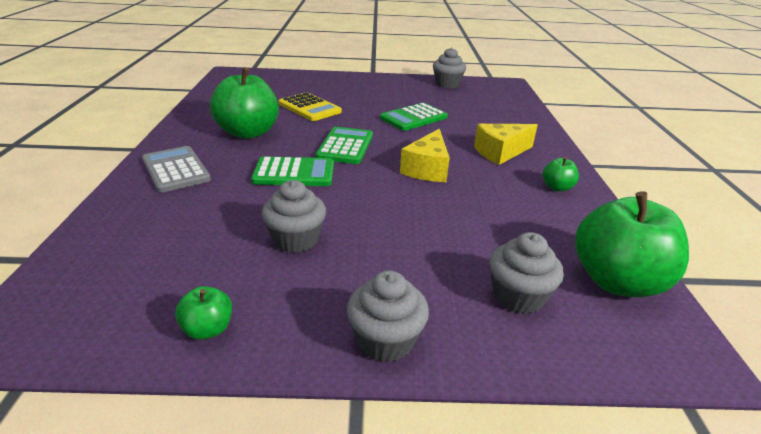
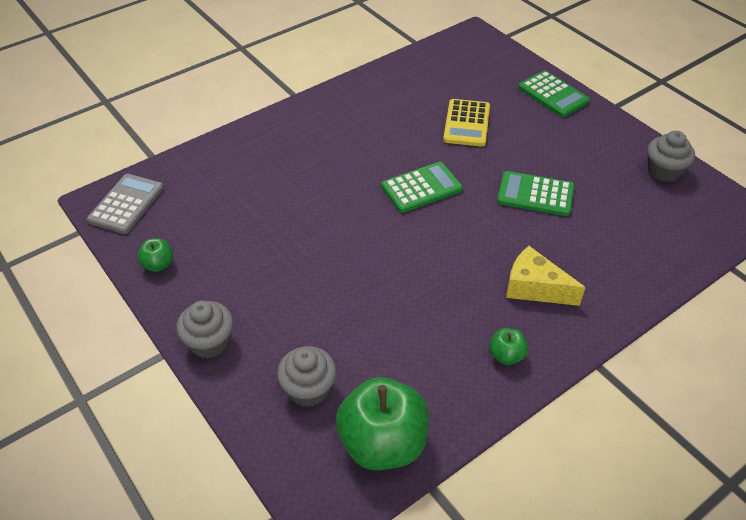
camera: 55 degrees right, 15 degrees up
grey calculator [142,146,211,193] -> grey calculator moved to [87,174,164,234]
green apple [210,67,279,139] -> none
green calculator [251,156,334,186] -> green calculator moved to [518,70,590,117]
grey cupcake [262,180,326,253] -> none
yellow cheese [400,129,450,182] -> none

